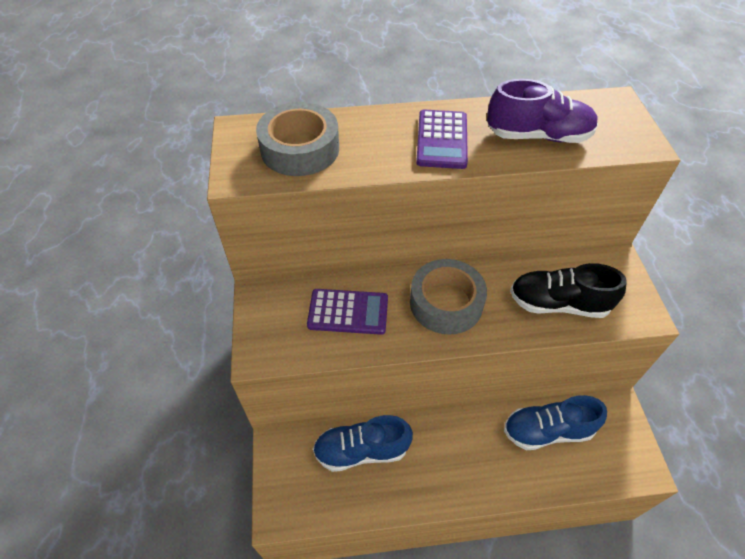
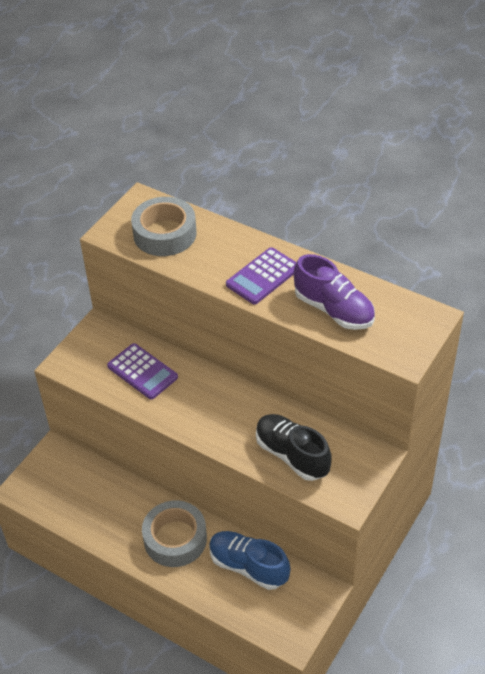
camera: 40 degrees right, 5 degrees down
blue shoe [313,415,413,472] -> none
grey tape [410,259,487,335] -> grey tape moved to [142,500,207,567]

